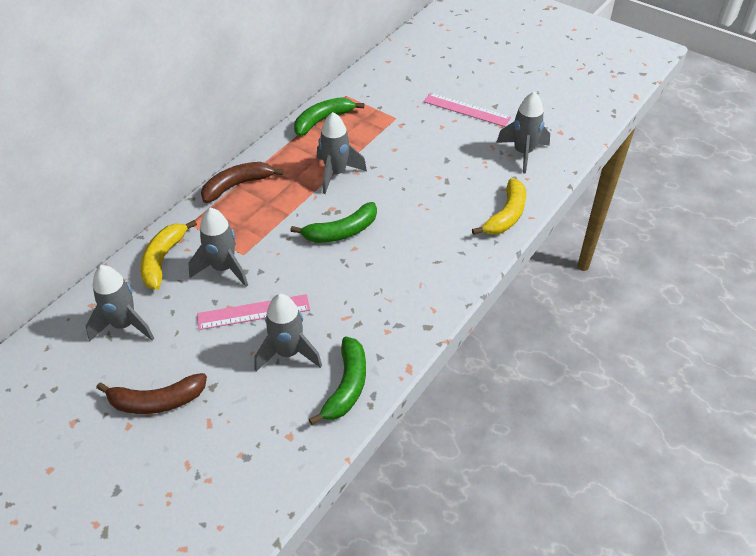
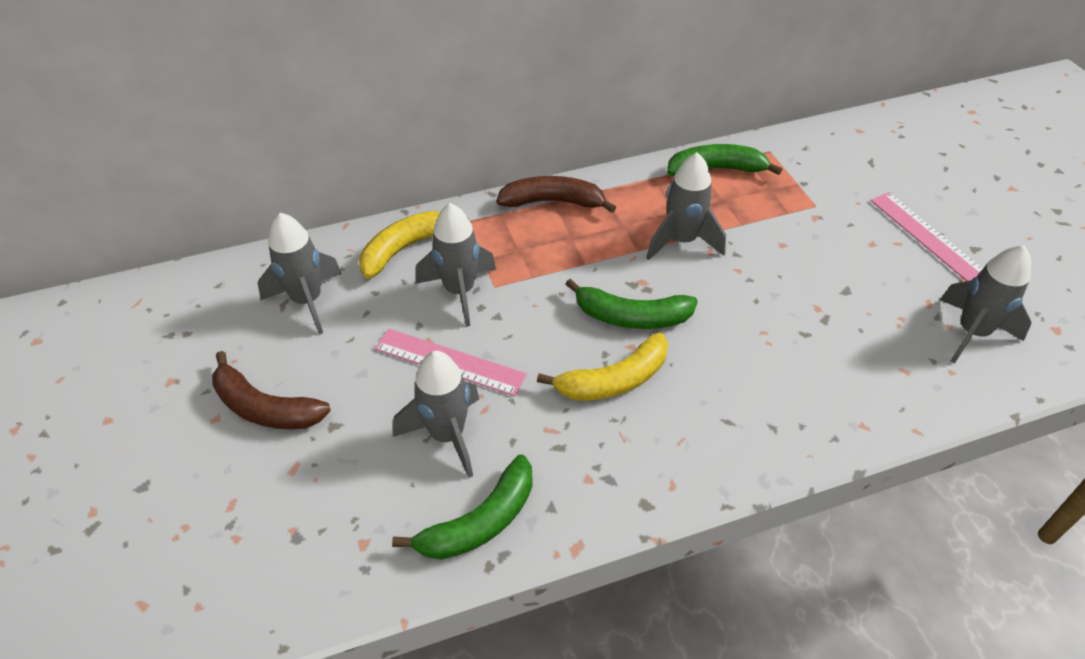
camera: 35 degrees right, 0 degrees up
yellow banana [472,178,526,235] -> yellow banana moved to [537,332,668,401]

